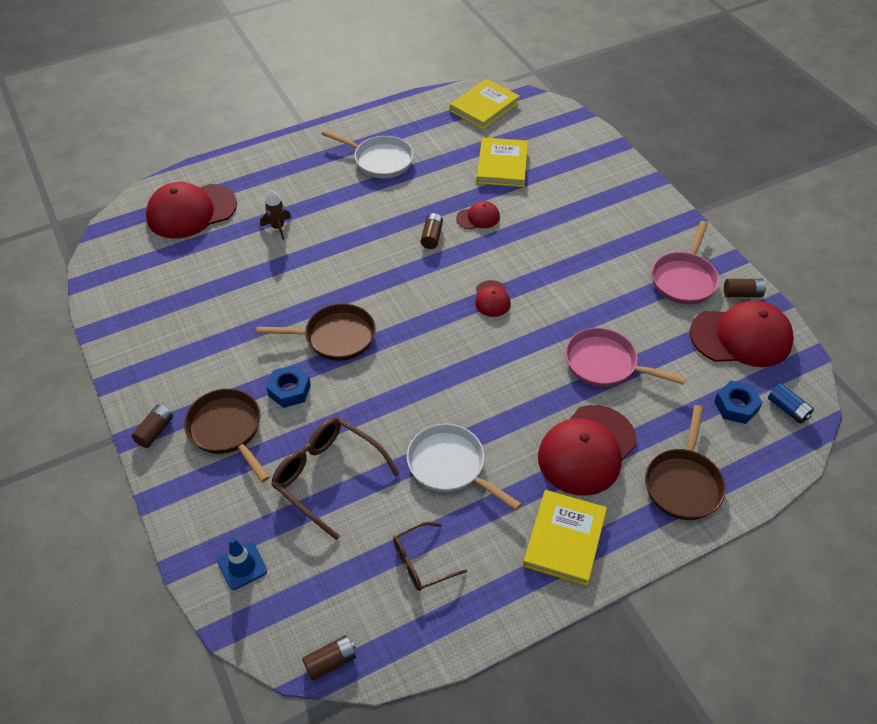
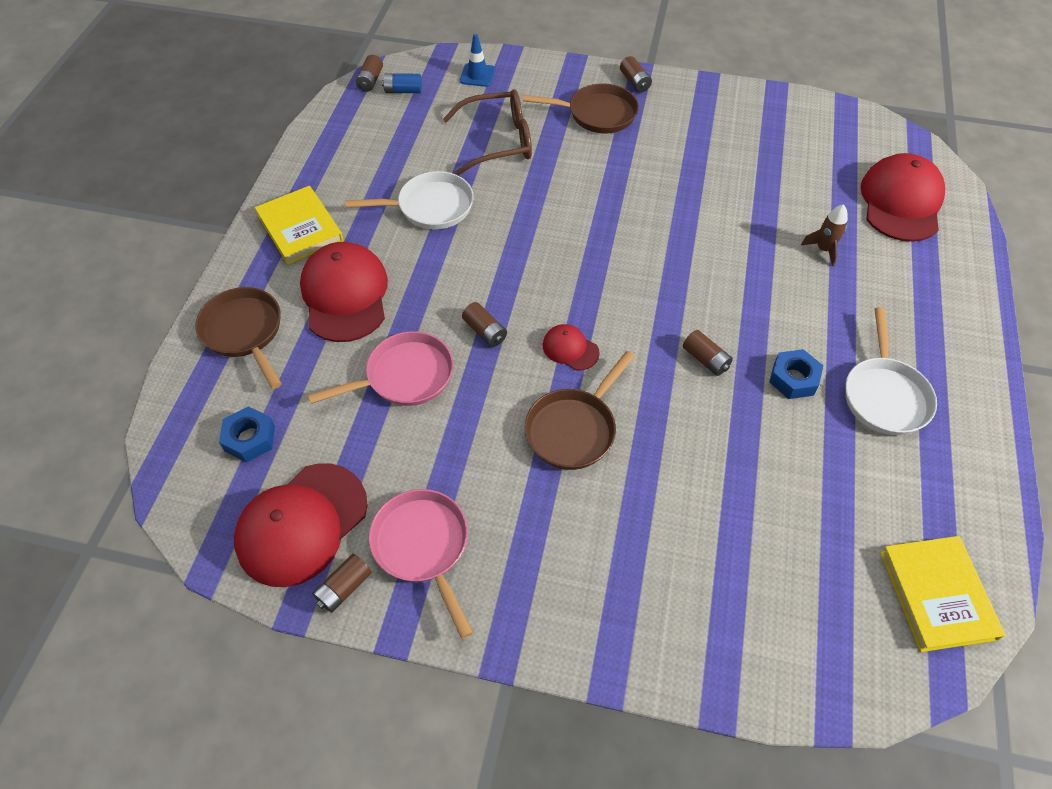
camera: 130 degrees right, 5 degrees up
brown pan [256,304,376,361] -> brown pan moved to [525,351,635,470]
blue nut [266,365,311,408] -> blue nut moved to [769,349,823,399]
white pan [322,130,414,178] -> white pan turned 60 degrees counterclockwise [845,307,937,435]
brown glasses [393,522,467,591] -> none
red cap [456,201,500,229] -> none
yellow book [477,137,528,187] -> none
blue battery [768,383,814,424] -> blue battery moved to [382,73,422,93]
none -> brown battery [462,302,507,347]

